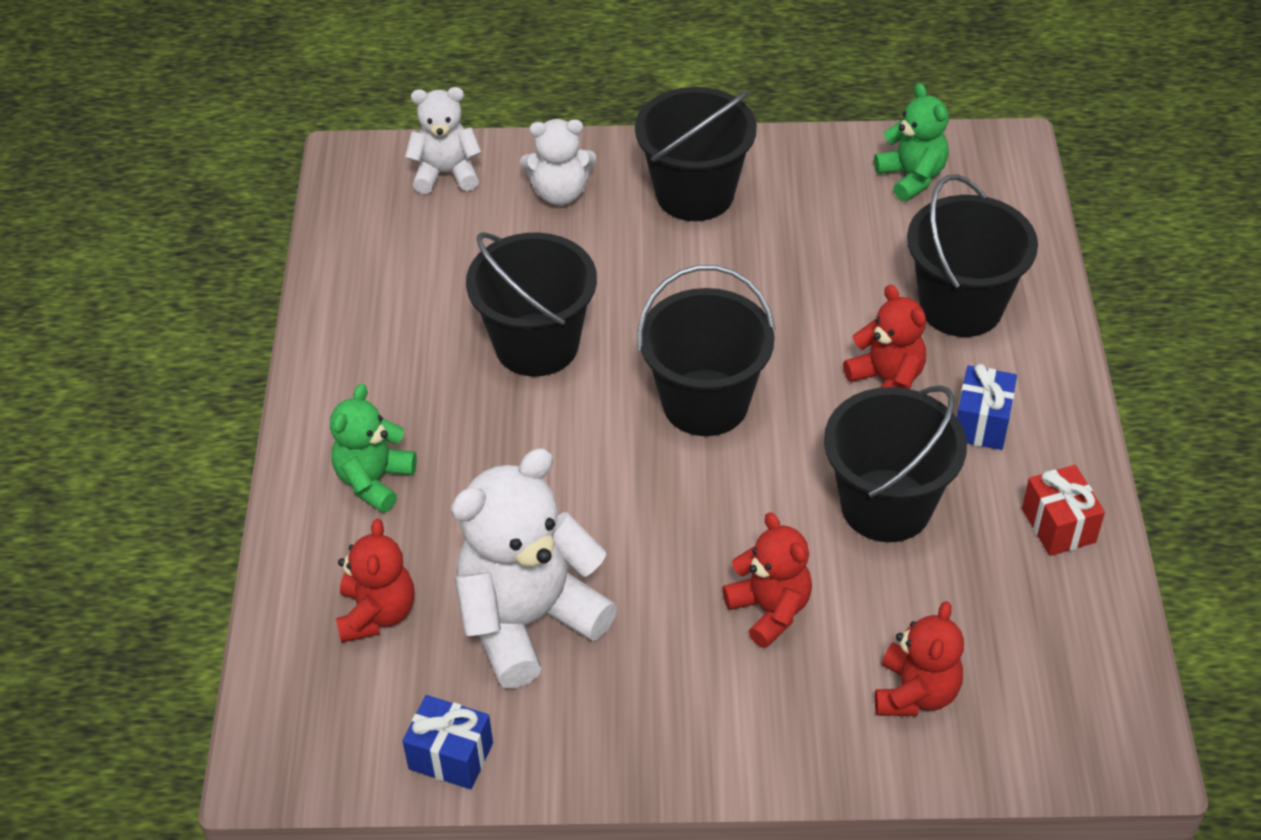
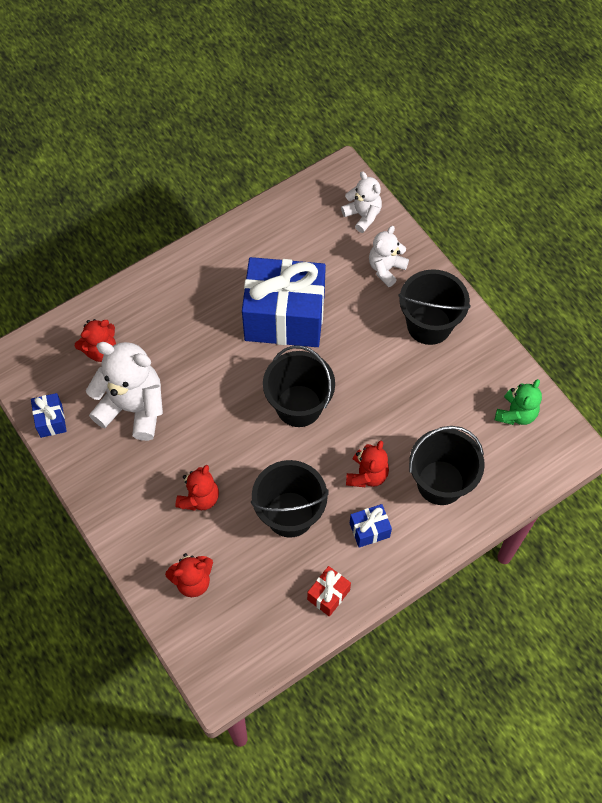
camera: 55 degrees right, 15 degrees up
green teddy bear [330,384,417,513] -> none
black bucket [466,232,597,377] -> blue gift [242,257,326,347]
white teddy bear [520,119,596,205] -> white teddy bear turned 75 degrees clockwise [369,226,409,287]

